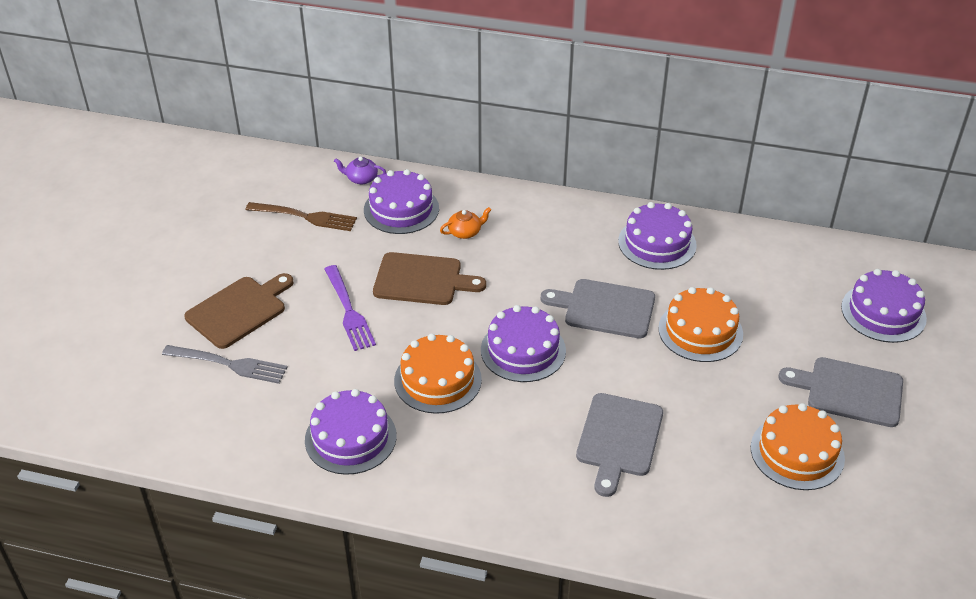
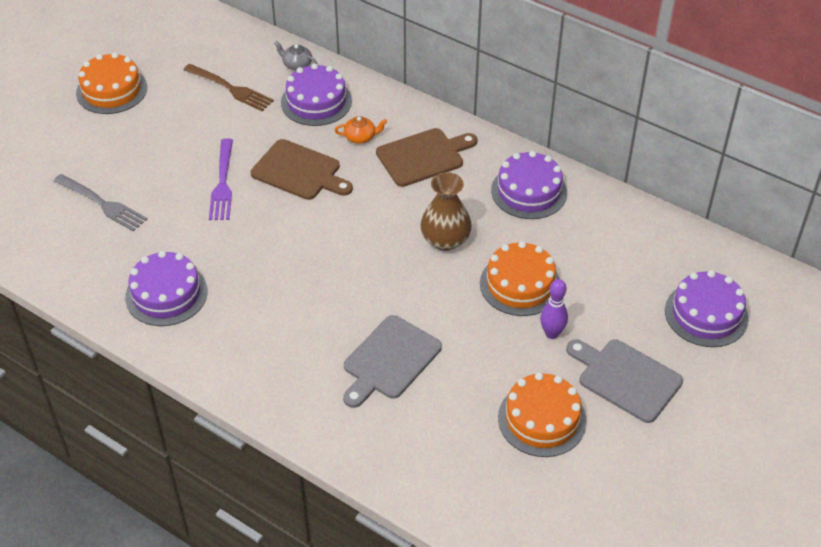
camera: 20 degrees right, 5 degrees up
brown cutting board [184,273,294,349] -> brown cutting board moved to [376,128,478,187]
purple teapot [334,157,386,184] -> grey teapot [274,41,317,70]
orange cake [394,334,482,414] -> orange cake moved to [76,52,147,114]
purple cake [481,305,566,382] -> none
grey cutting board [541,279,655,338] -> brown vase [420,172,472,251]
none -> purple bowling pin [540,279,568,339]

